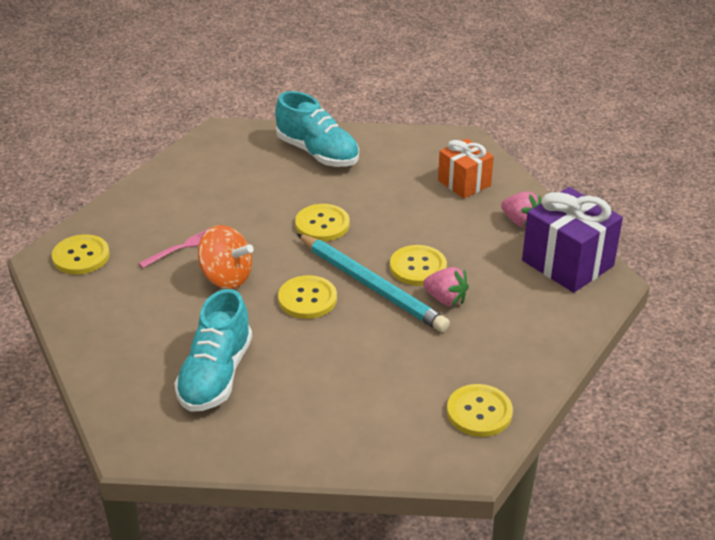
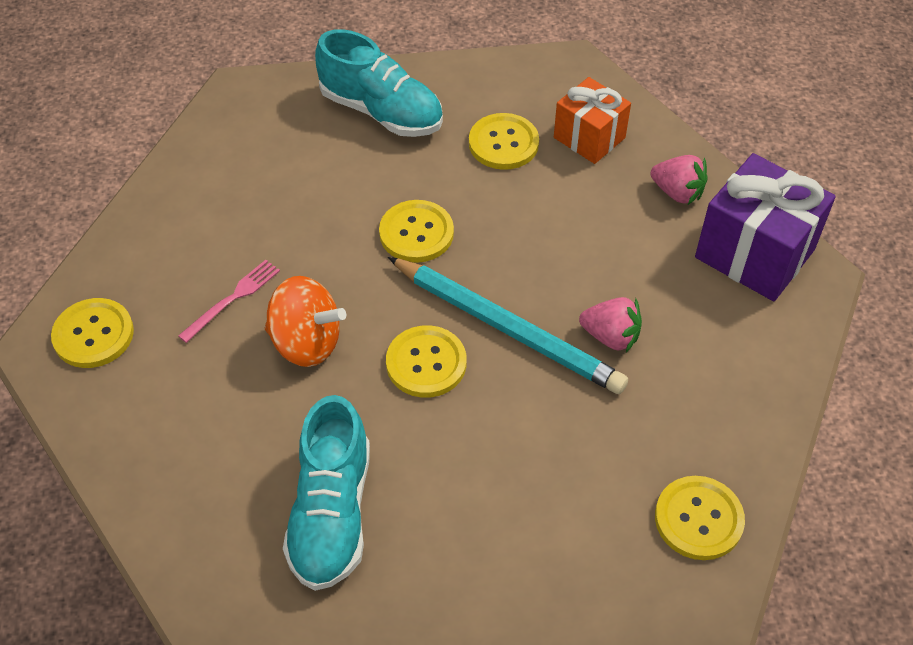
camera: 10 degrees left, 15 degrees up
yellow button [390,245,447,286] -> yellow button moved to [469,113,539,170]

